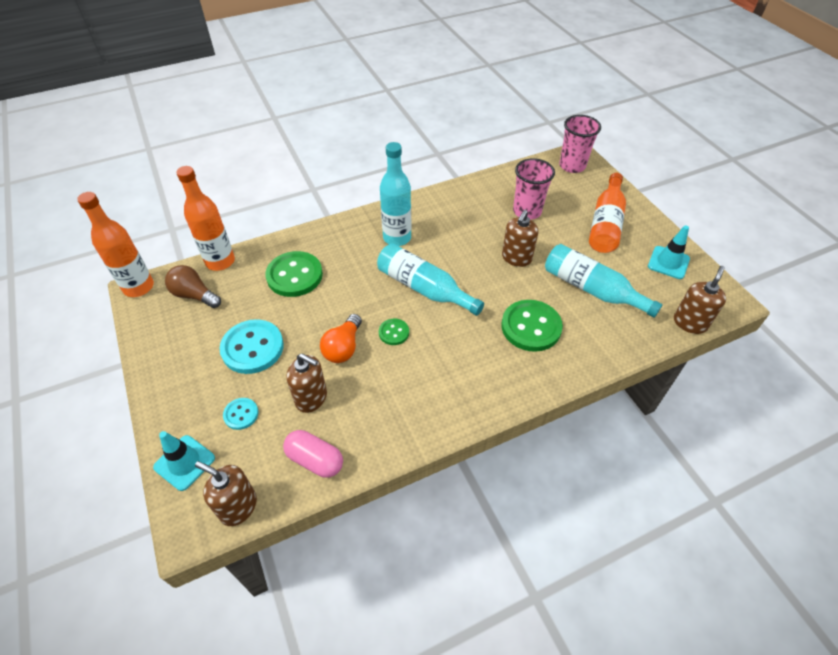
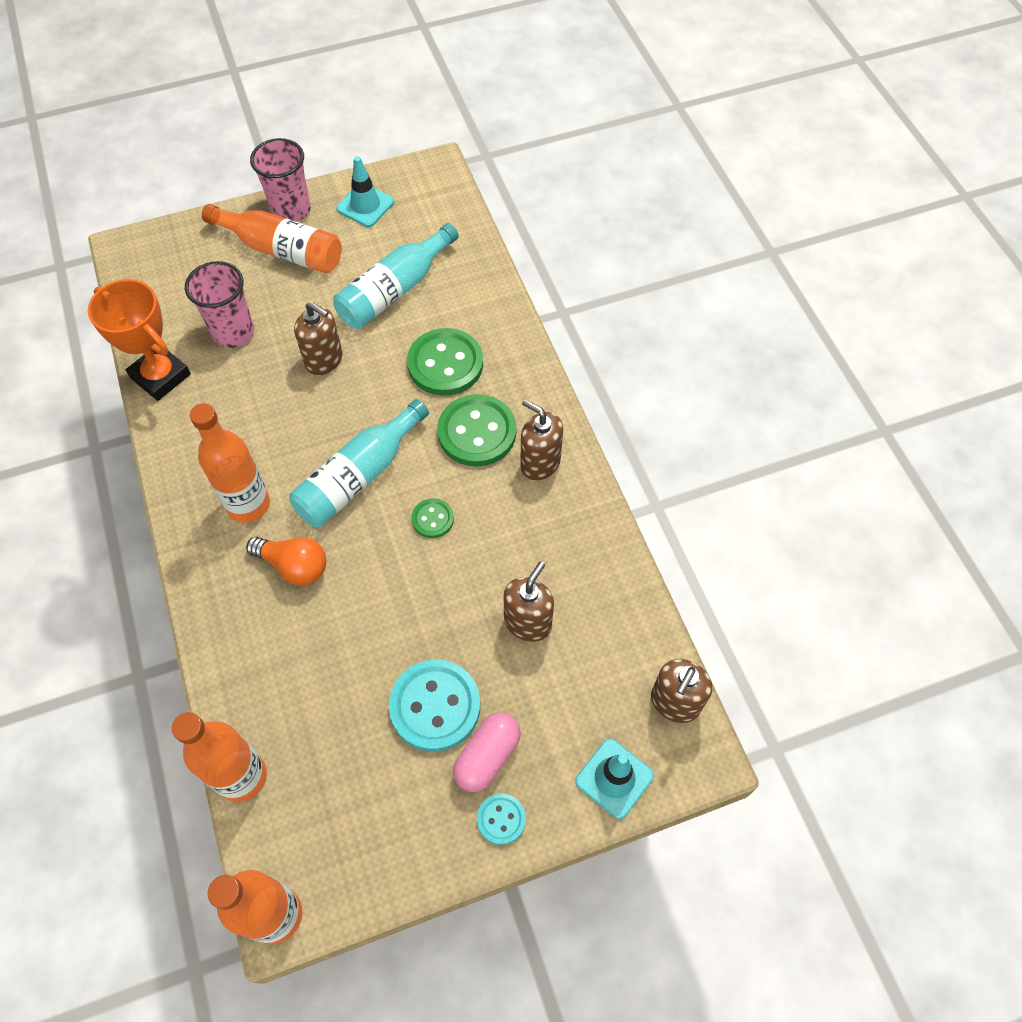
camera: 85 degrees left, 10 degrees up
brown light bulb [165,265,221,308] -> none
turquoise button [223,398,258,430] -> turquoise button moved to [477,793,526,845]
green button [265,251,323,297] -> green button moved to [437,394,516,467]
pink capsule [283,430,343,478] -> pink capsule moved to [453,712,521,792]
orange light bulb [320,314,362,363] -> orange light bulb moved to [246,537,326,586]
turquoise bottle [380,142,411,246] -> orange bottle [190,403,270,523]
pink cup [559,115,601,173] -> pink cup moved to [250,138,311,222]
brown soap dispenser [674,266,726,334] -> brown soap dispenser moved to [520,399,563,480]
none -> orange trophy [88,279,191,401]

